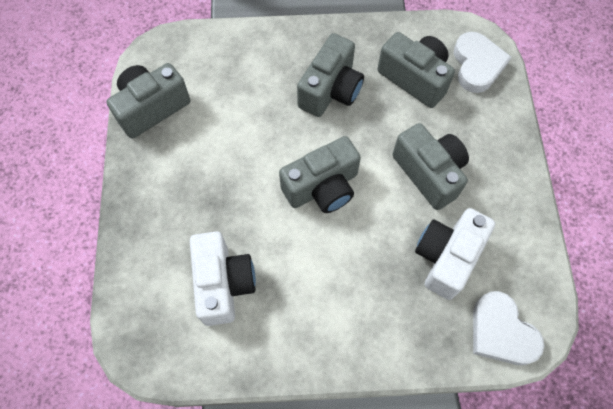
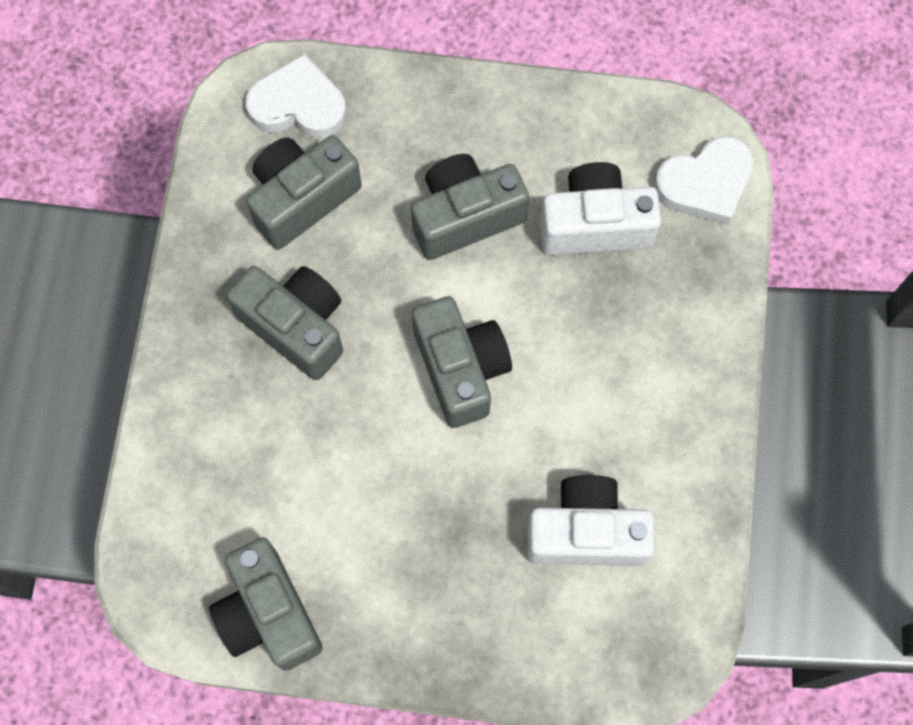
camera: 80 degrees left, 5 degrees up
white camera [415,208,495,300] -> white camera turned 135 degrees clockwise [540,162,661,255]

